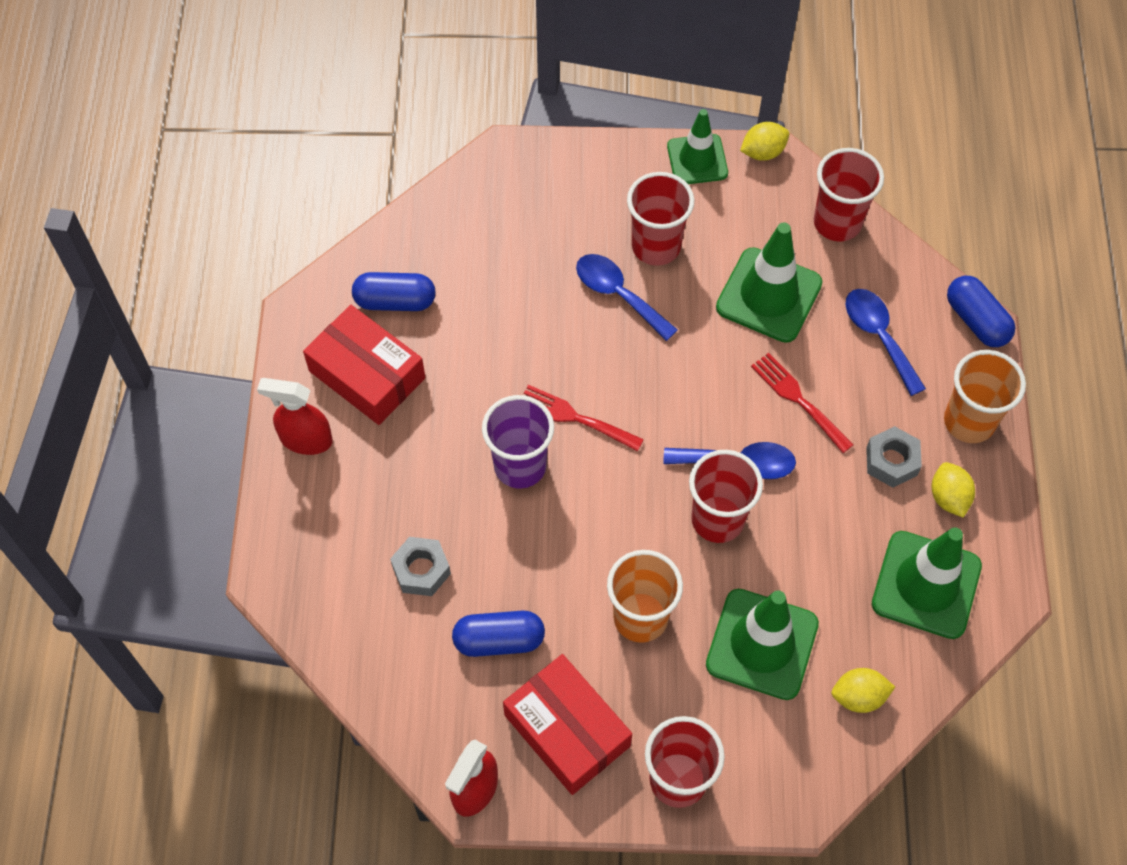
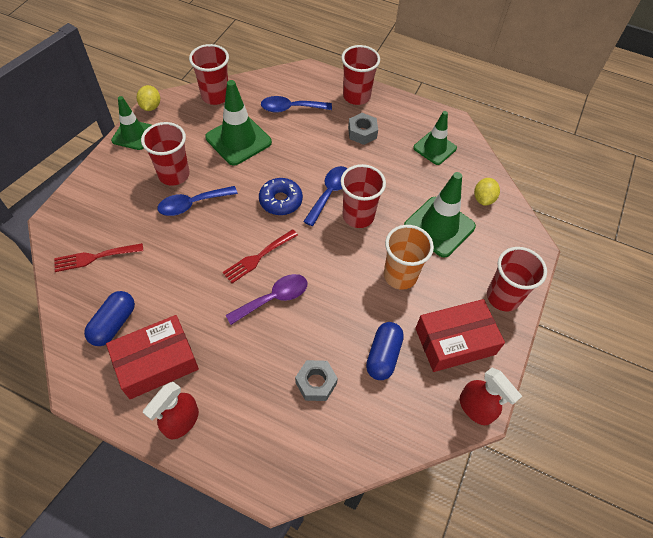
camera: 70 degrees left, 5 degrees down
purple cup [482,395,554,489] -> purple spoon [226,274,308,325]
red fork [751,353,853,453] -> red fork moved to [54,243,143,272]
green traffic cone [872,527,982,639] -> green traffic cone [413,111,457,165], size x0.66
yellow lemon [932,462,975,517] -> none
orange cup [944,350,1026,443] -> red cup [341,45,380,105]
blue capsule [947,276,1016,347] -> none
none -> blue donut [259,178,303,215]

